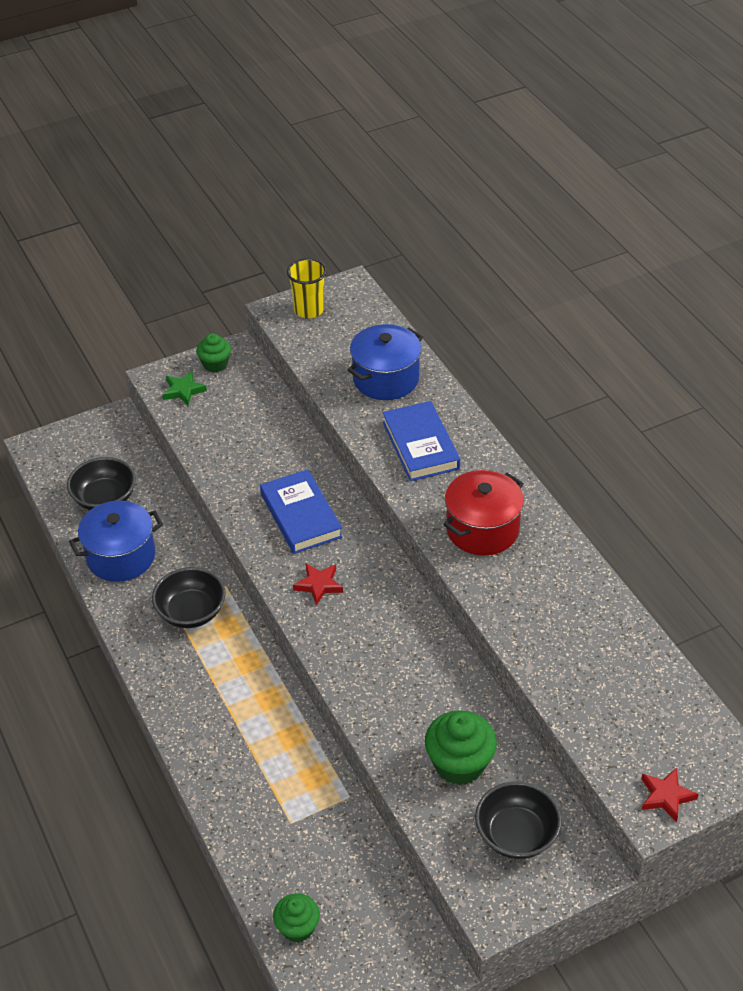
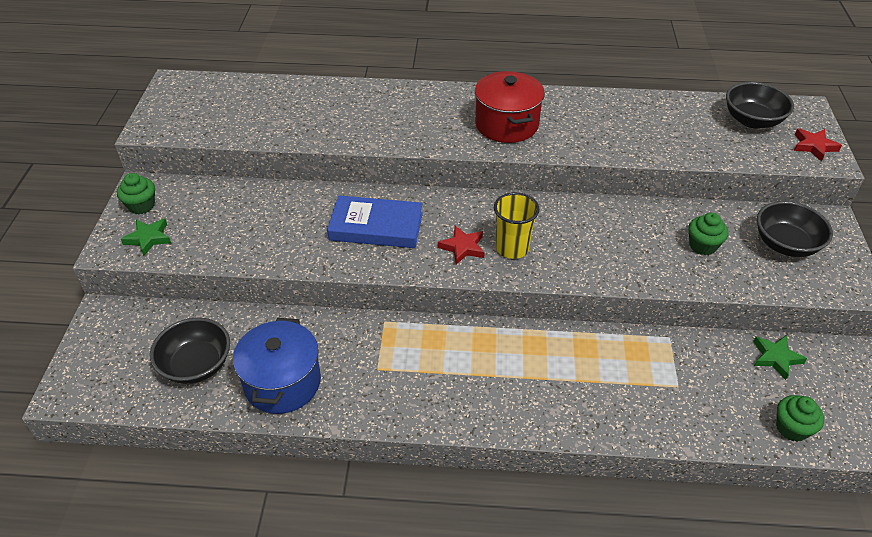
camera: 60 degrees left, 0 degrees up
black bowl [152,567,226,628] -> black bowl moved to [726,82,794,129]
yellow cup [287,258,327,318] -> yellow cup moved to [494,192,540,259]
blue pot [348,324,423,400] -> none
blue book [382,401,460,481] -> none
green cupcake [425,710,497,785] -> green cupcake [688,212,728,255], size x0.62
none -> green star [753,335,807,380]

